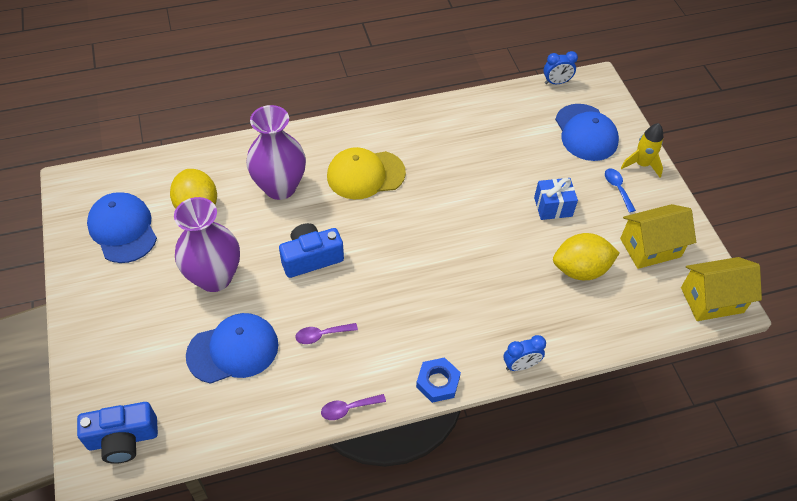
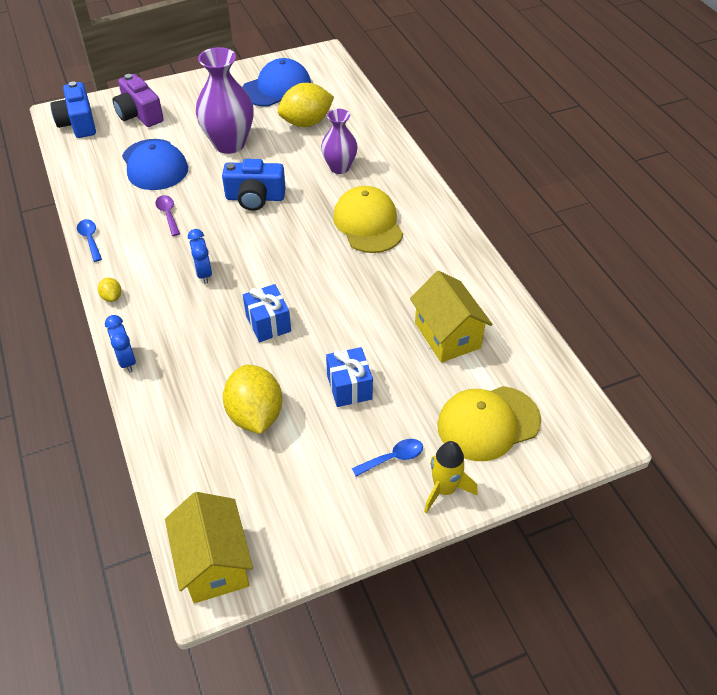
camera: 85 degrees right, 5 degrees down
purple vase [246,105,306,200] -> purple vase [321,109,358,174], size x0.62
blue camera [279,223,344,278] -> blue camera turned 120 degrees clockwise [222,159,286,211]
purple spoon [321,394,386,420] -> blue spoon [77,219,102,262]
blue nut [416,357,461,403] -> yellow lemon [98,278,121,302]
blue clock [544,51,578,84] -> blue clock moved to [188,229,212,284]
blue cap [555,104,619,161] -> yellow cap [437,386,541,461]
yellow house [620,204,696,269] -> yellow house moved to [410,271,493,363]
none -> purple camera [112,74,164,127]
none -> blue gift [243,284,291,342]

